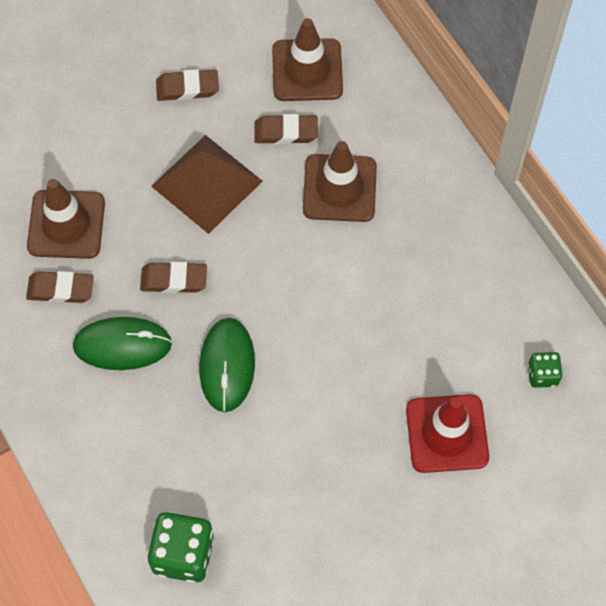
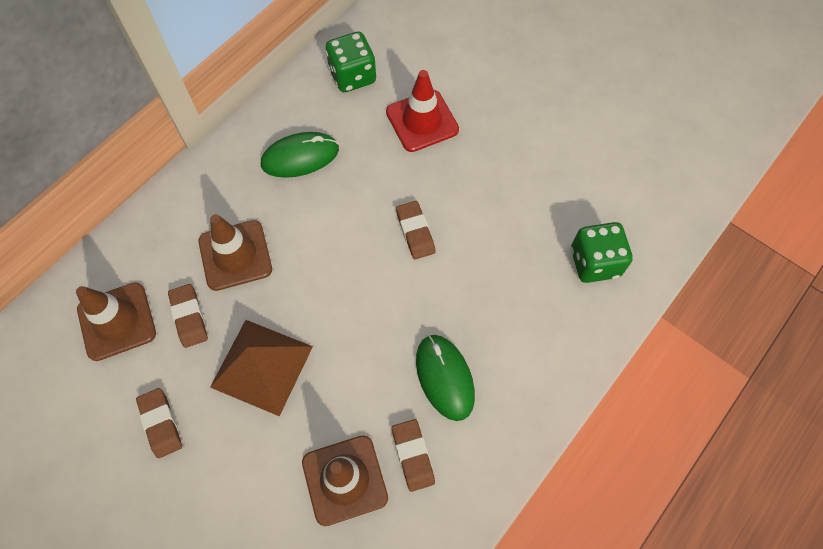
camera: 110 degrees left, 0 degrees up
brown eraser [140,262,207,293] -> brown eraser moved to [396,201,435,259]
green mouse [199,318,255,412] -> green mouse moved to [261,132,339,178]
green dice [528,352,563,388] -> green dice [325,32,376,92], size x1.81

